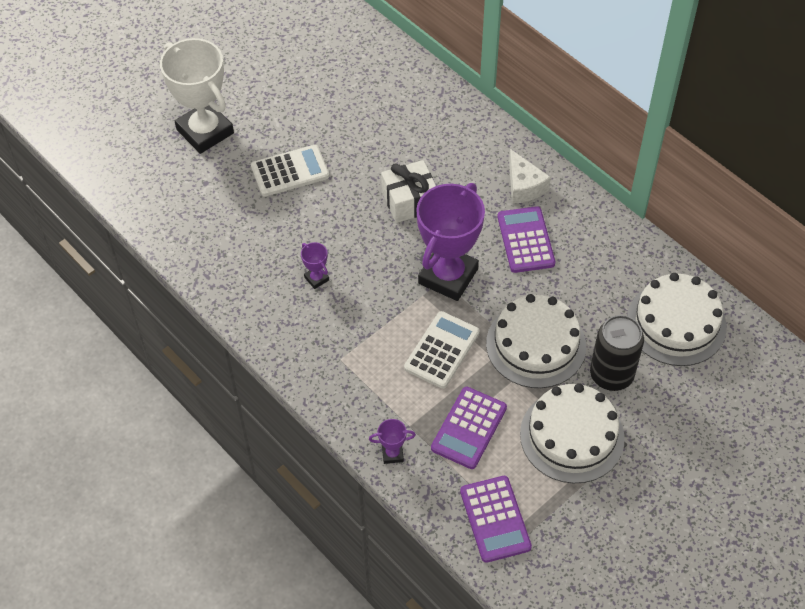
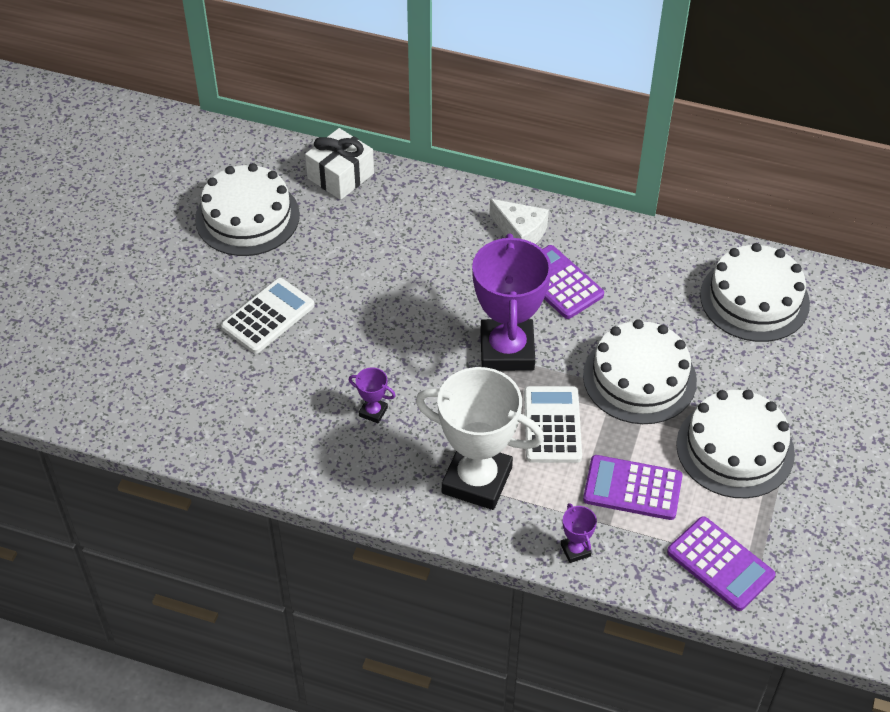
camera: 30 degrees left, 5 degrees down
white trophy [160,38,234,154] -> white trophy moved to [416,367,544,510]
purple trophy [369,419,416,464] -> purple trophy turned 75 degrees counterclockwise [561,503,597,563]
white gift [381,160,436,223] -> white gift moved to [305,128,374,200]
purple calculator [431,387,507,469] -> purple calculator turned 105 degrees clockwise [583,455,683,520]
black can [590,315,644,391] -> none
none -> white cake [195,163,300,256]

